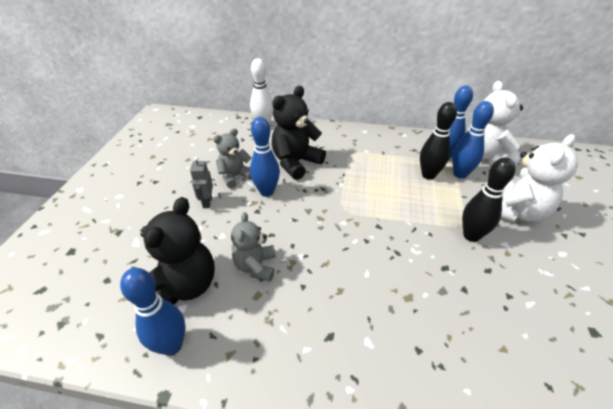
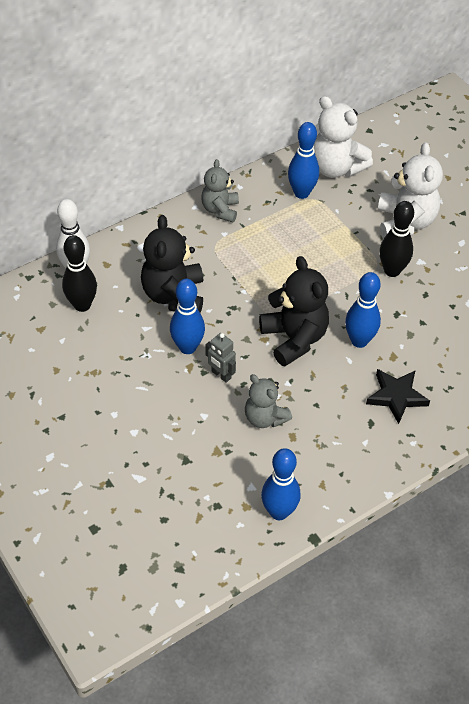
camera: 45 degrees left, 10 degrees up
black teddy bear [141,197,215,304] -> black teddy bear moved to [259,256,329,367]
grey robot [190,157,213,208] -> grey robot moved to [205,333,236,383]
grey teddy bear [213,129,252,188] -> grey teddy bear moved to [201,159,239,222]
black bowling pin [420,102,457,180] -> black bowling pin moved to [62,235,97,312]
blue bowling pin [452,101,494,179] -> blue bowling pin moved to [345,272,381,348]
none -> black star [366,369,430,424]

